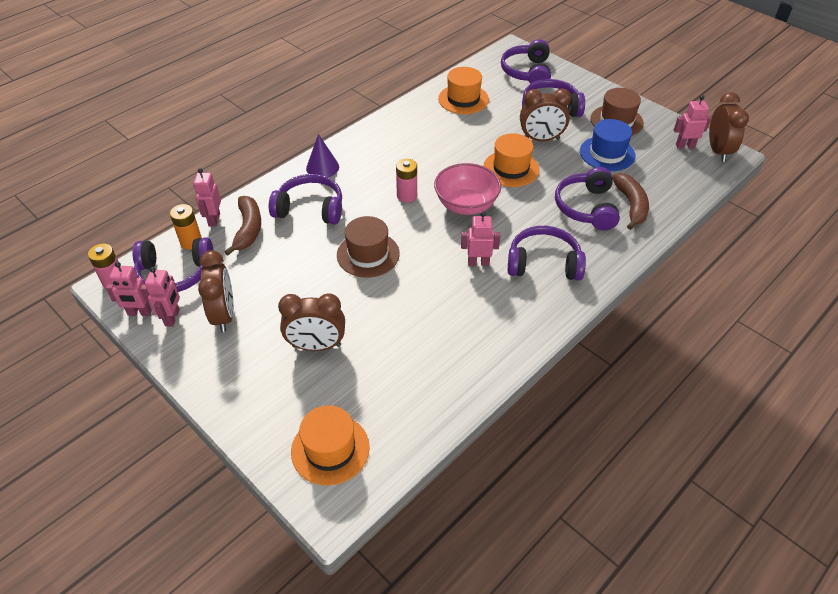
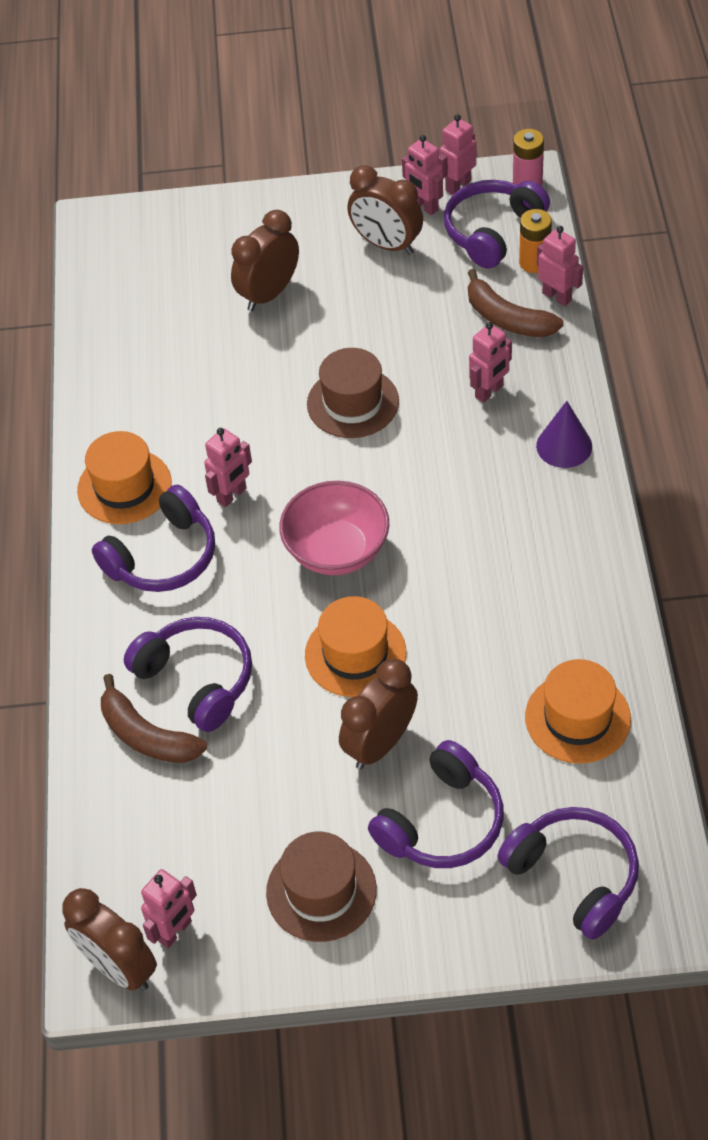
camera: 135 degrees right, 5 degrees up
purple headphones [269,174,342,225] -> pink robot [469,322,512,403]
orange hat [291,405,370,485] -> orange hat moved to [77,431,172,524]
pink battery [396,159,417,202] -> none
blue hat [580,119,636,171] -> none

